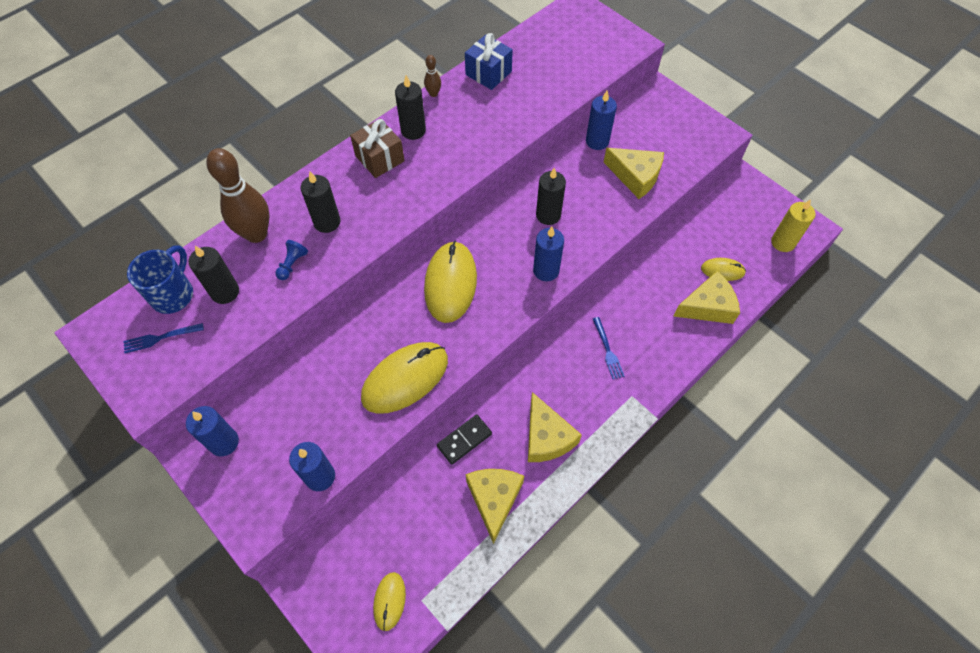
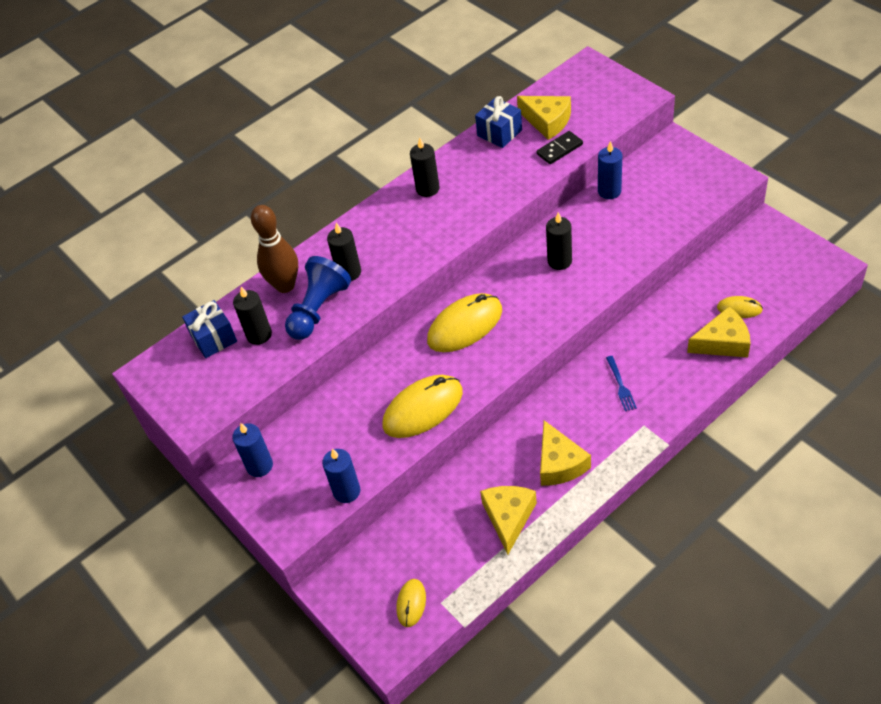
camera: 10 degrees right, 10 degrees down
blue fork [124,323,204,353] -> none
blue mug [127,245,193,314] -> blue gift [182,300,237,358]
blue pawn [275,240,308,280] -> blue pawn [285,256,351,340], size x2.28
brown gift [350,119,405,178] -> none
brown bowling pin [424,55,441,97] -> none
yellow mouse [424,241,477,323] -> yellow mouse turned 45 degrees clockwise [427,293,502,352]
black domino [437,414,492,465] -> black domino moved to [537,131,583,164]
blue candle [533,227,564,281] -> none
yellow cheese [604,148,664,199] -> yellow cheese moved to [517,96,571,140]
yellow candle [771,199,816,252] -> none

